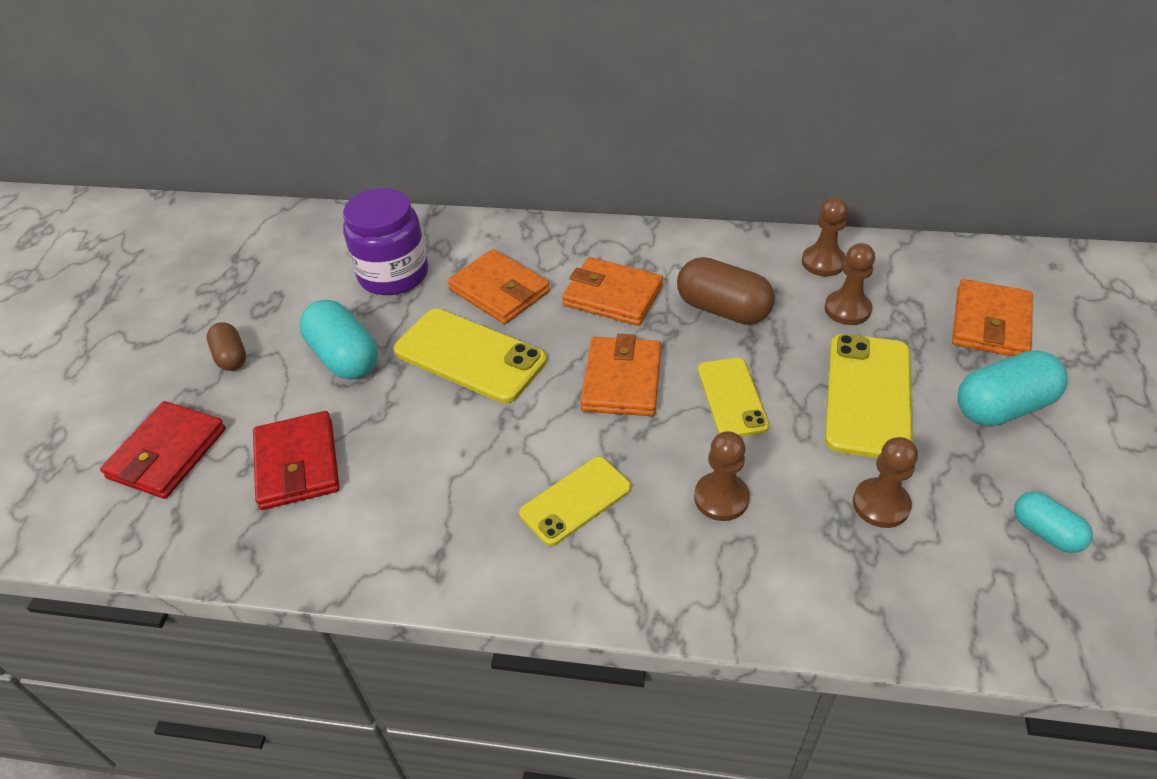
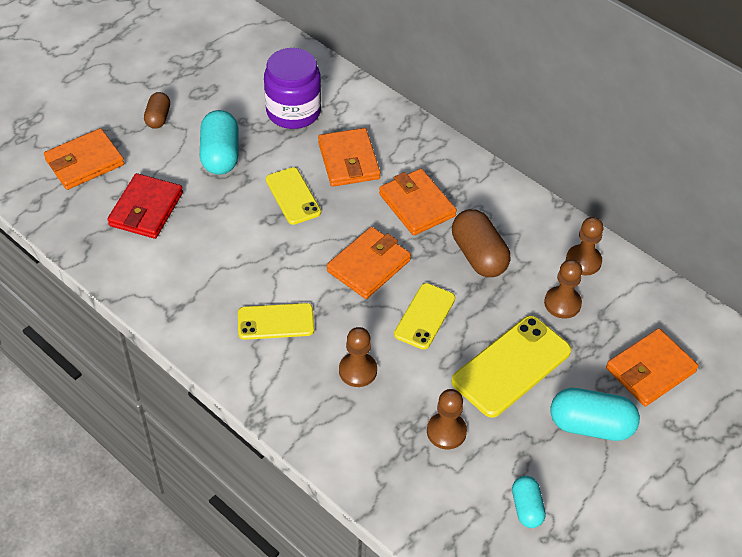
camera: 30 degrees right, 5 degrees up
red wallet [100,401,226,499] -> orange wallet [44,128,124,190]
yellow phone [393,309,547,404] -> yellow phone [266,167,321,225], size x0.64

